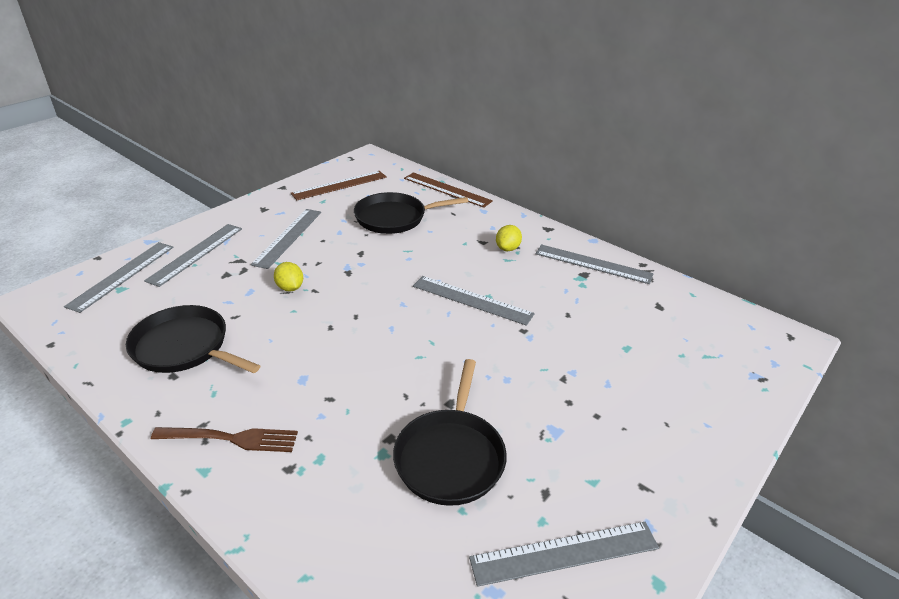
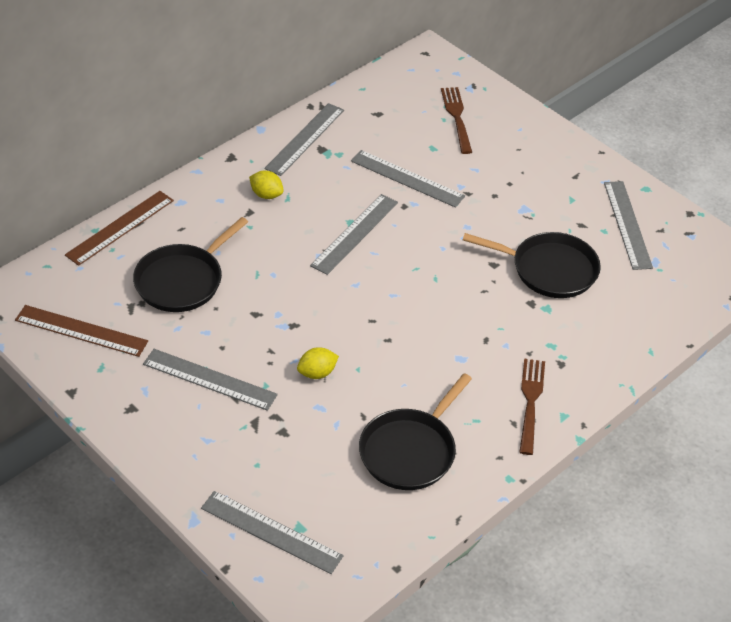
camera: 85 degrees left, 10 degrees up
grey ruler [144,224,242,287] -> grey ruler moved to [351,150,465,208]
brown ruler [291,171,387,200] -> brown ruler turned 45 degrees counterclockwise [15,305,148,357]
black pan [354,192,468,234] -> black pan turned 45 degrees clockwise [133,217,248,312]
none -> brown fork [441,87,472,154]

